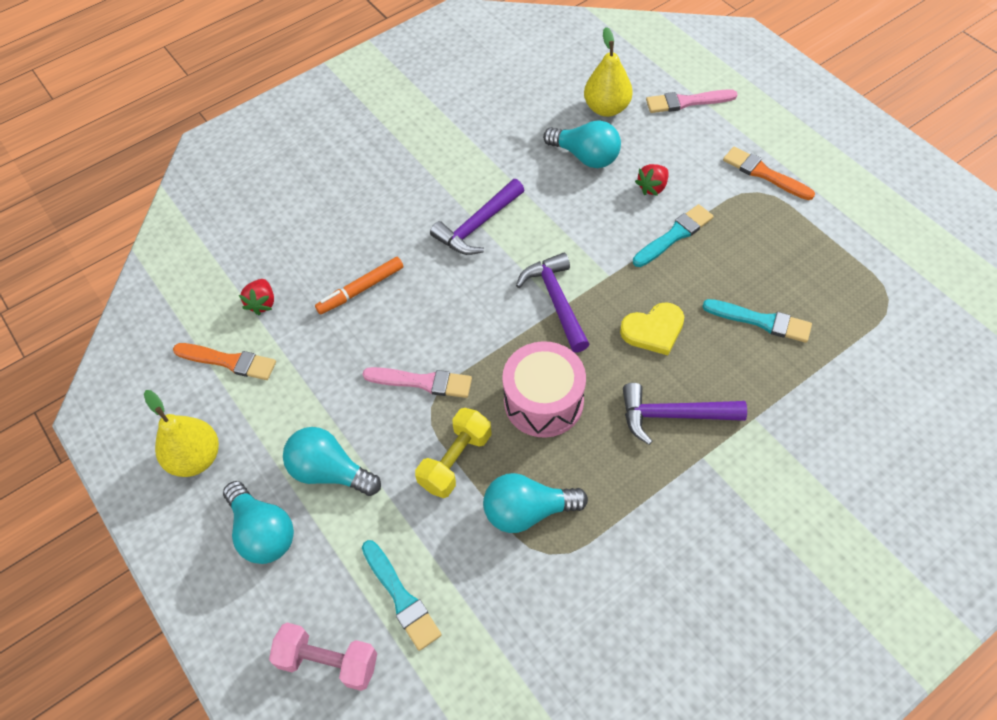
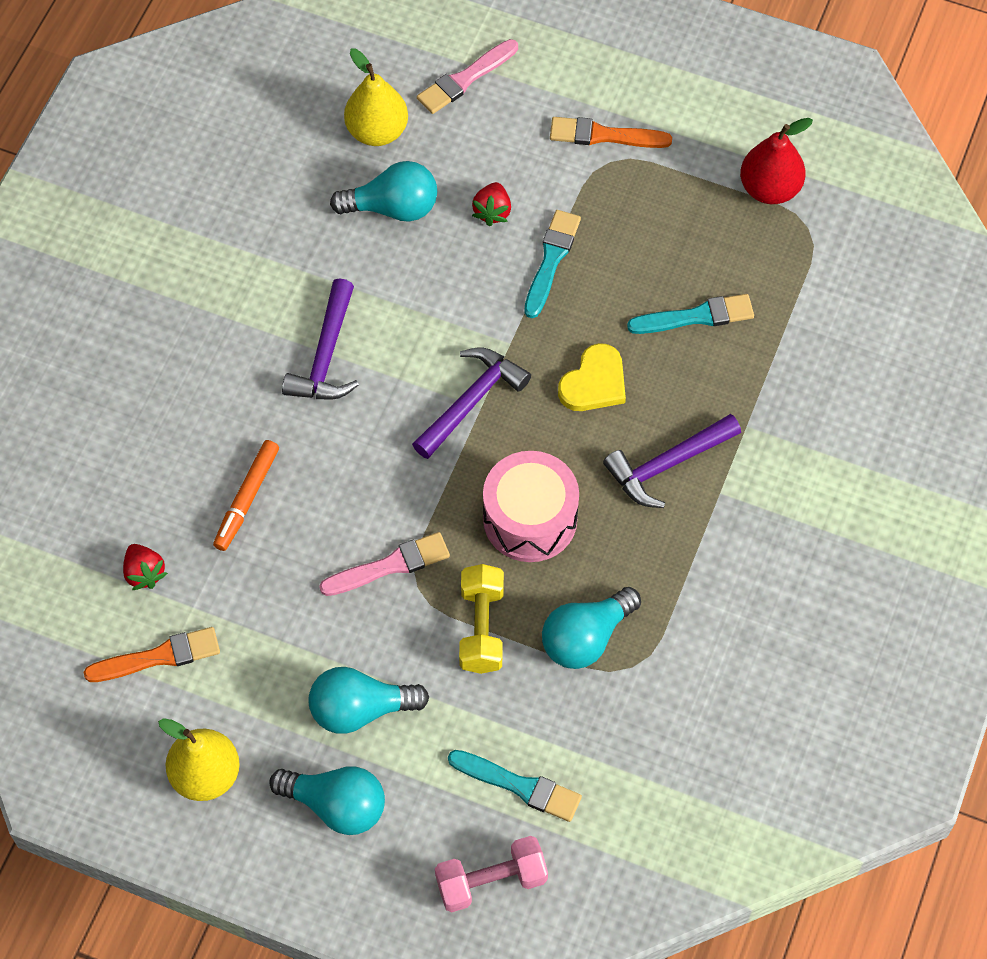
camera: 35 degrees left, 5 degrees up
purple hammer [516,253,589,353] -> purple hammer turned 90 degrees clockwise [412,348,531,459]
none -> red pear [740,118,813,204]

